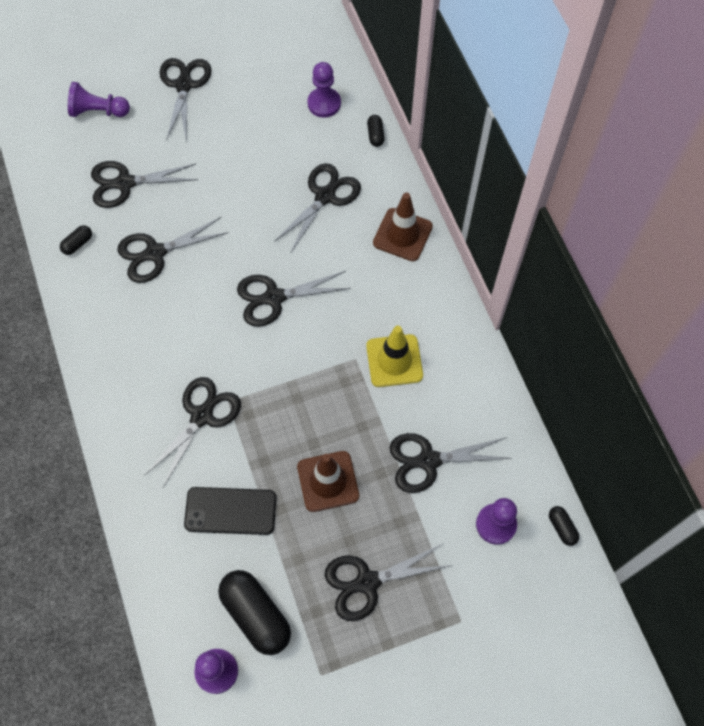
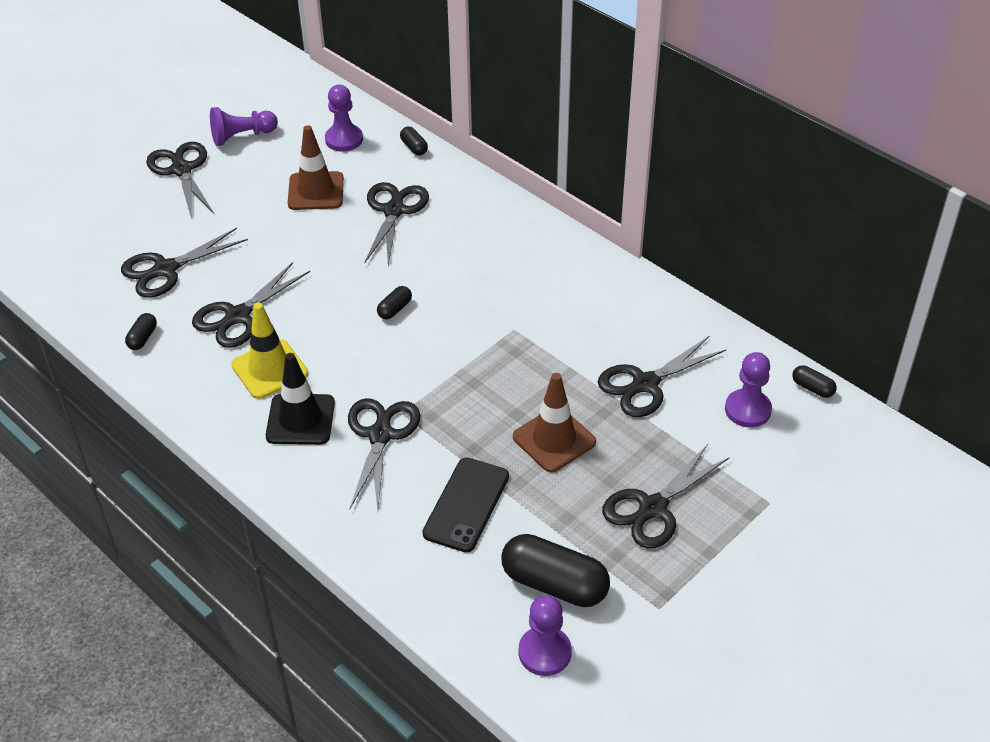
camera: 25 degrees left, 20 degrees down
purple pawn [68,82,130,117] -> purple pawn moved to [210,107,278,146]
black phone [184,487,276,535] -> black phone turned 45 degrees counterclockwise [422,457,509,552]
black scissors [237,271,351,327] -> black capsule [377,286,412,319]
yellow traffic cone [366,326,423,387] -> yellow traffic cone moved to [231,302,308,399]
brown traffic cone [373,193,433,261] -> brown traffic cone moved to [288,125,344,210]
none -> black traffic cone [266,353,335,445]

